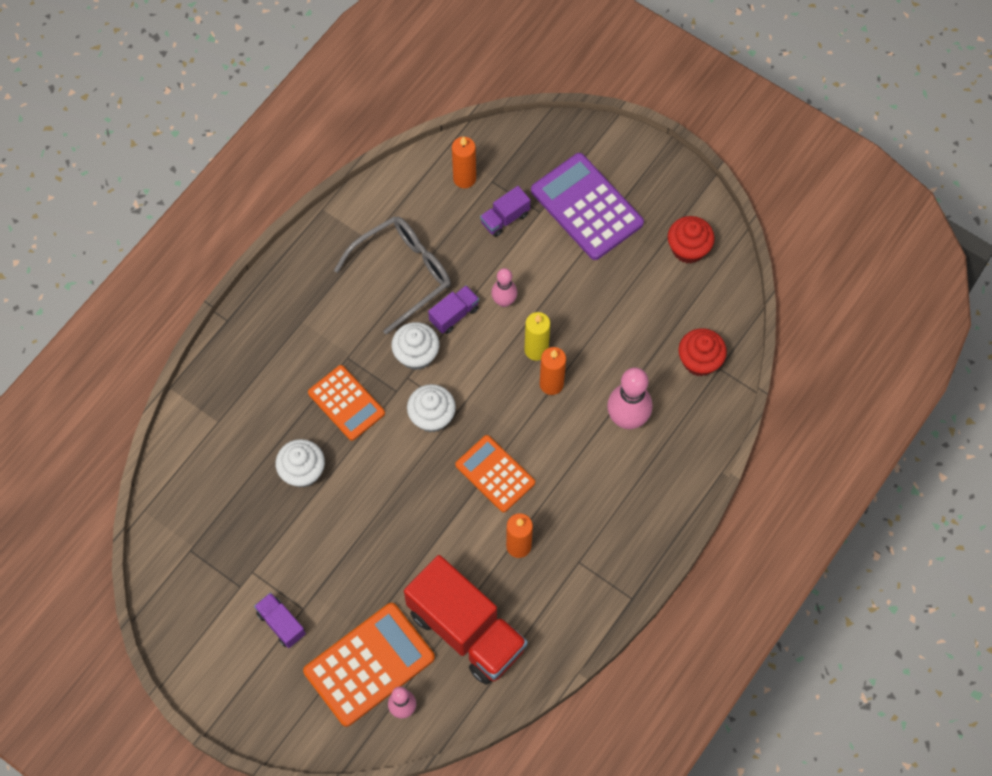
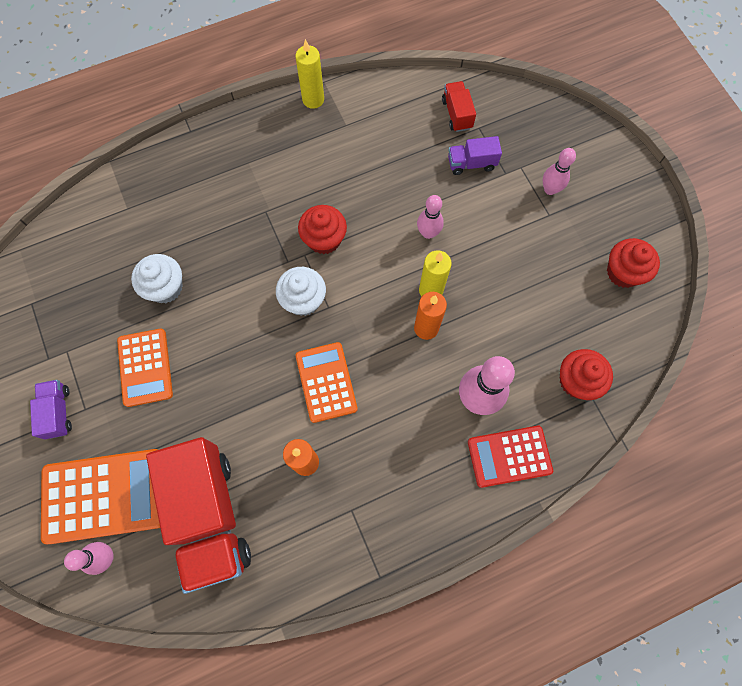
camera: 30 degrees right, 5 degrees up
orange calculator [308,365,385,441] -> orange calculator moved to [117,329,173,407]
grey glasses [334,216,451,335] -> none
white cupcake [391,322,439,370] -> red cupcake [298,205,347,254]
purple truck [428,285,479,334] -> none
orange candle [452,137,476,188] -> red truck [442,81,476,132]
purple calculator [531,153,644,260] -> pink bowling pin [542,148,576,195]
none -> yellow candle [295,39,324,109]
none -> red calculator [468,426,553,488]

